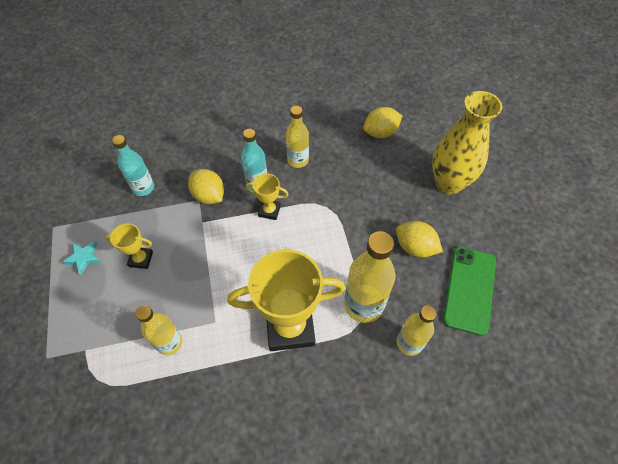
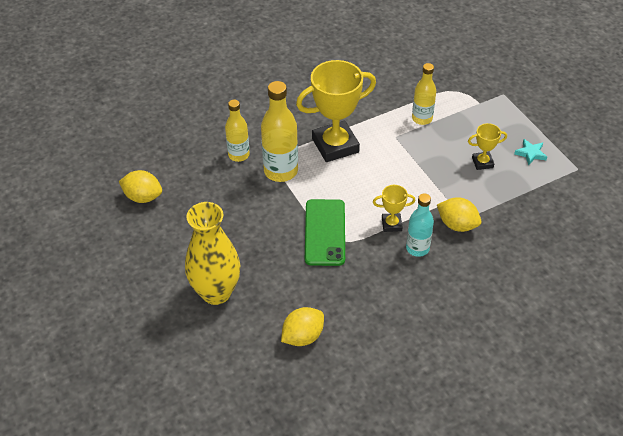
camera: 165 degrees right, 10 degrees down
turquoise bottle [112,135,154,196] -> none
yellow bottle [286,106,309,168] -> none
yellow lemon [396,221,443,258] -> yellow lemon moved to [119,170,162,203]
green phone [443,247,496,336] -> green phone moved to [305,199,345,266]

